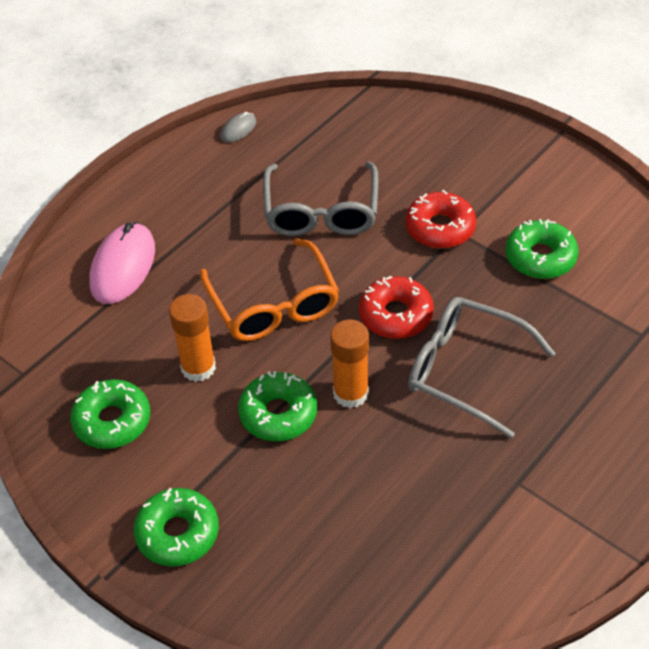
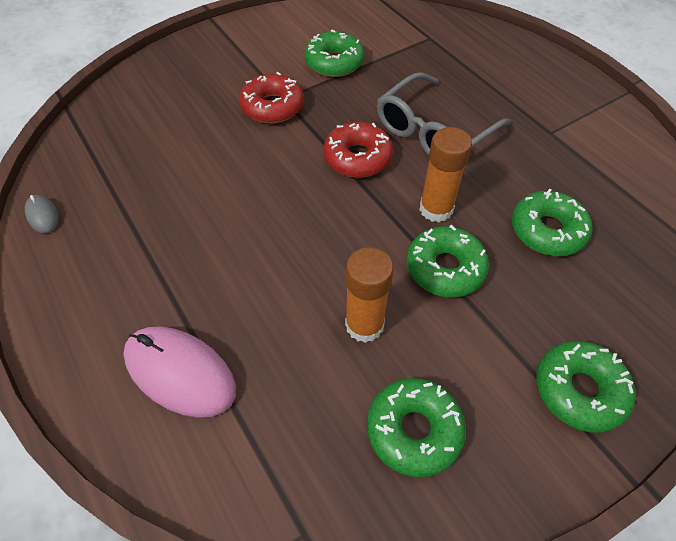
camera: 75 degrees left, 5 degrees up
orange glasses [200,239,339,341] -> none
grey glasses [263,162,378,236] -> none
none -> green donut [512,189,592,256]

